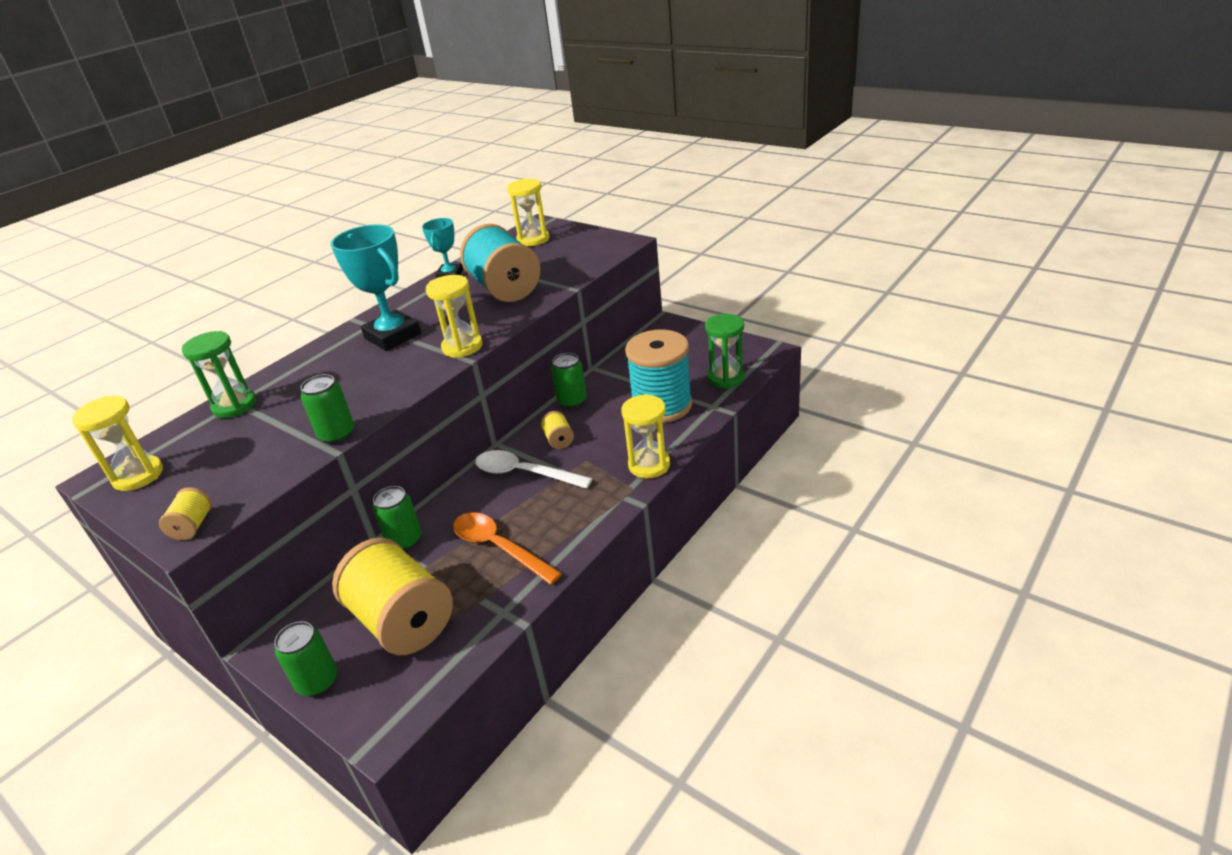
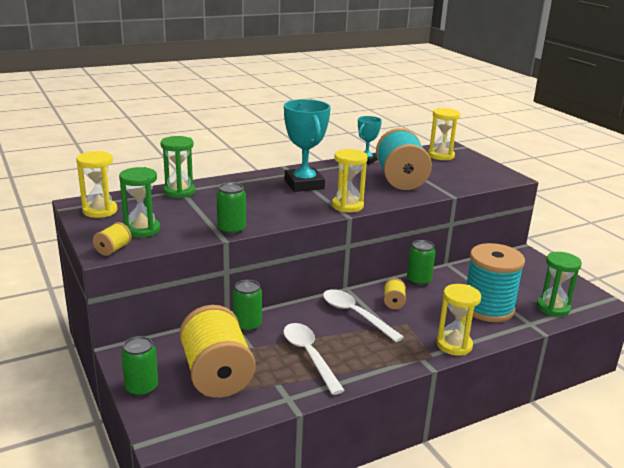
camera: 20 degrees right, 10 degrees down
orange spoon [453,512,562,585] -> white spoon [283,323,345,395]
none -> green hourglass [119,167,160,238]

